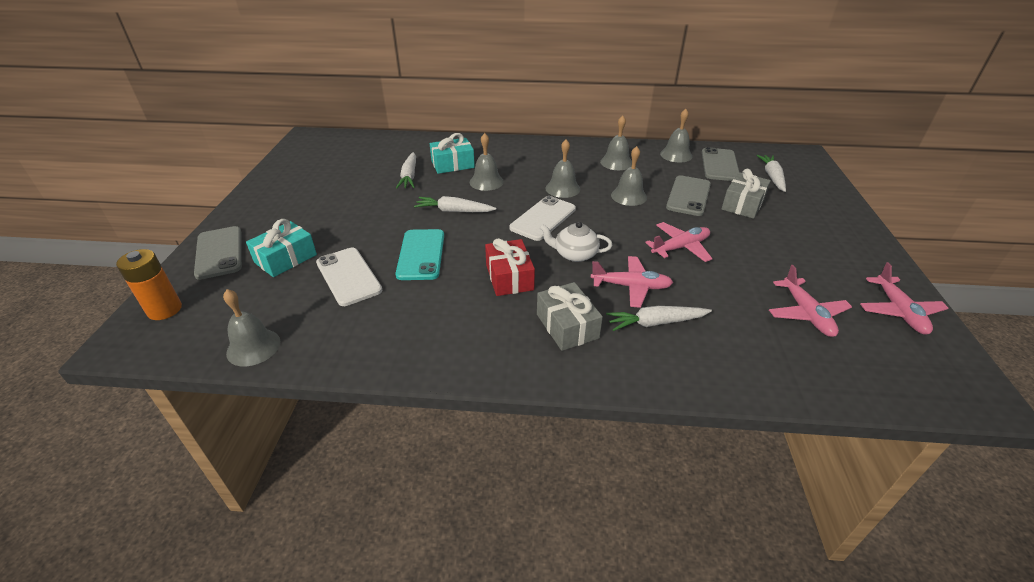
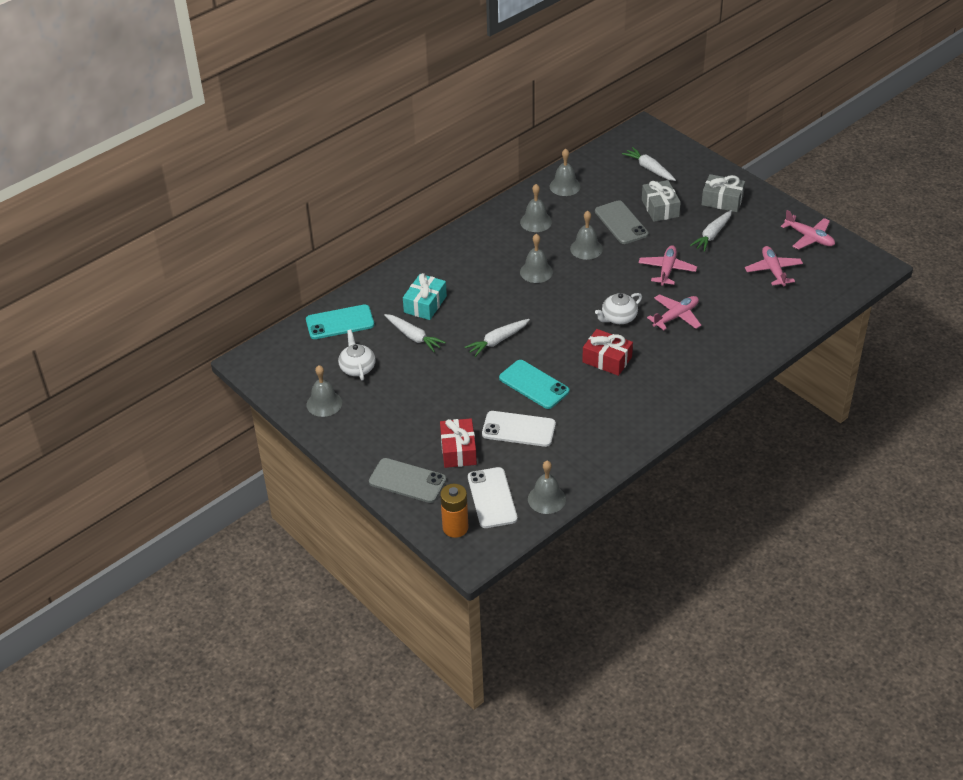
camera: 45 degrees left, 5 degrees up
turquoise gift [246,219,317,277] -> red gift [440,418,477,468]
grey bell [470,133,504,191] -> grey bell moved to [307,365,342,417]
white phone [509,196,576,241] -> white phone moved to [468,467,517,528]
grey gift [537,282,603,351] -> grey gift moved to [702,174,745,212]
white carrot [606,306,712,331] -> white carrot moved to [690,210,732,252]
grey phone [702,147,739,181] -> none
pink plane [769,265,852,337] -> pink plane turned 135 degrees counterclockwise [745,246,803,286]
none -> turquoise phone [306,304,374,339]
none -> white teapot [338,330,375,381]

